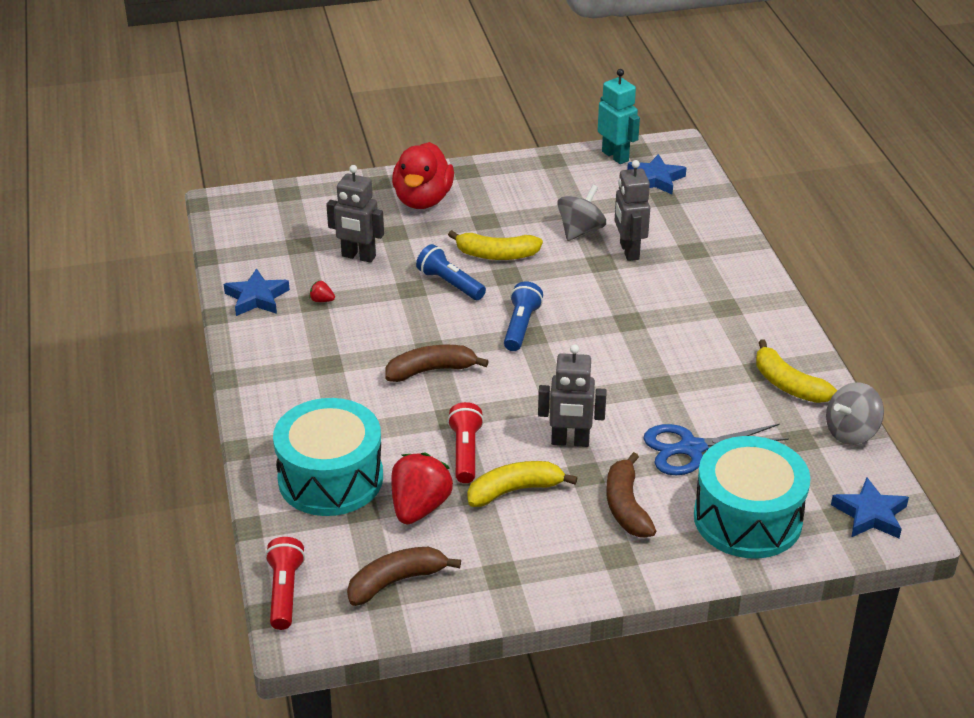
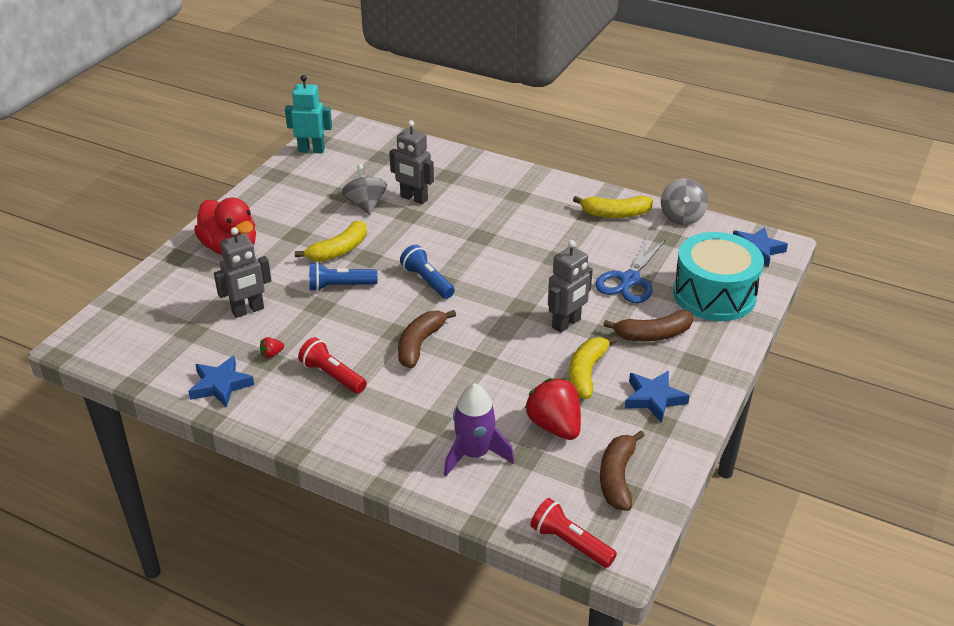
camera: 50 degrees left, 0 degrees up
turquoise drum [273,398,383,516] -> purple rocket [444,383,515,476]
red flashlight [447,402,484,483] -> red flashlight moved to [298,337,367,394]
brown banana [606,452,656,538] -> brown banana turned 45 degrees counterclockwise [604,310,693,341]
blue star [627,154,686,194] -> blue star moved to [625,371,690,423]

